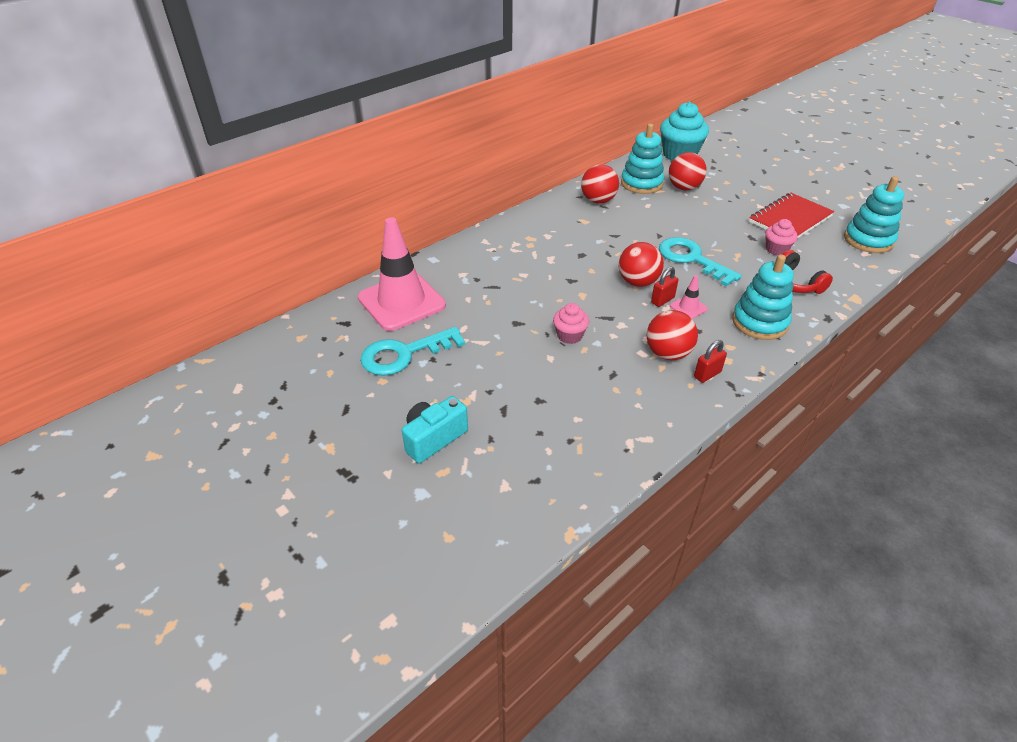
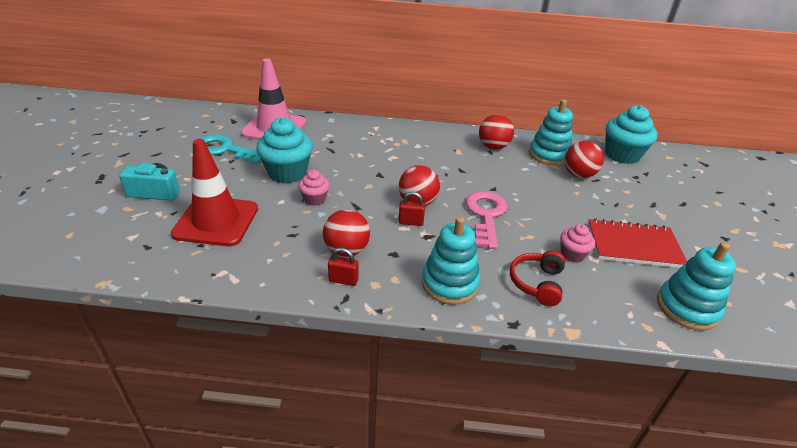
camera: 45 degrees right, 5 degrees down
turquoise key [659,237,742,287] -> pink key [466,191,507,249]
pink traffic cone [670,275,708,319] -> none
none -> red traffic cone [171,139,258,246]
none -> turquoise cupcake [256,118,313,183]

